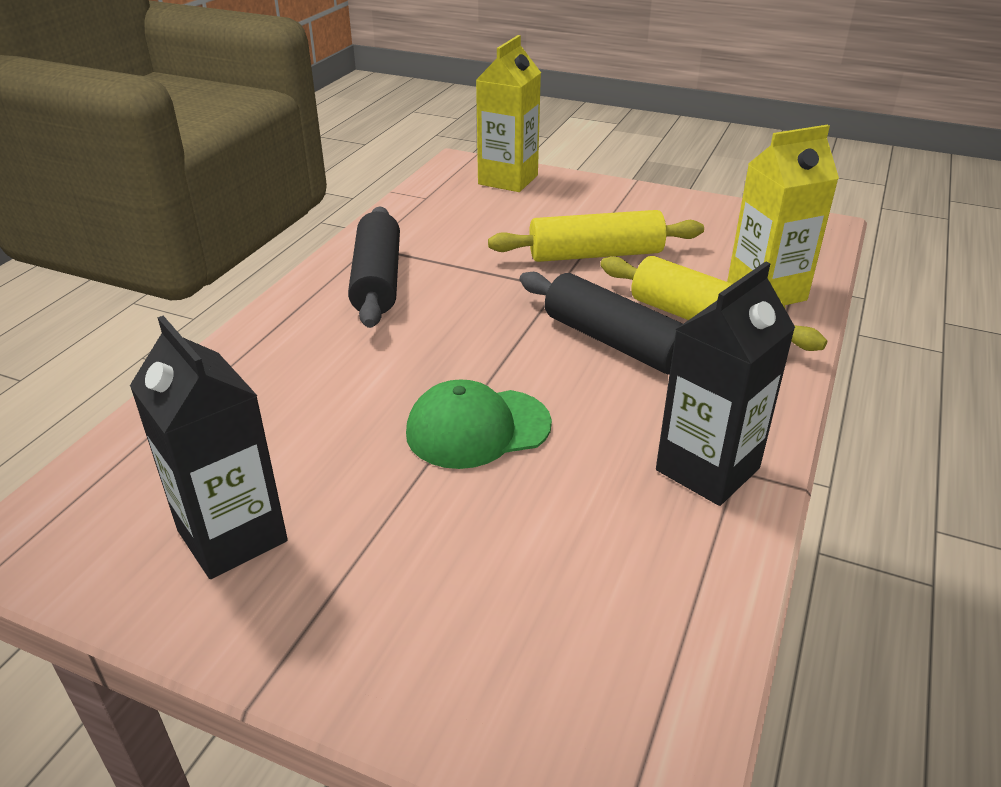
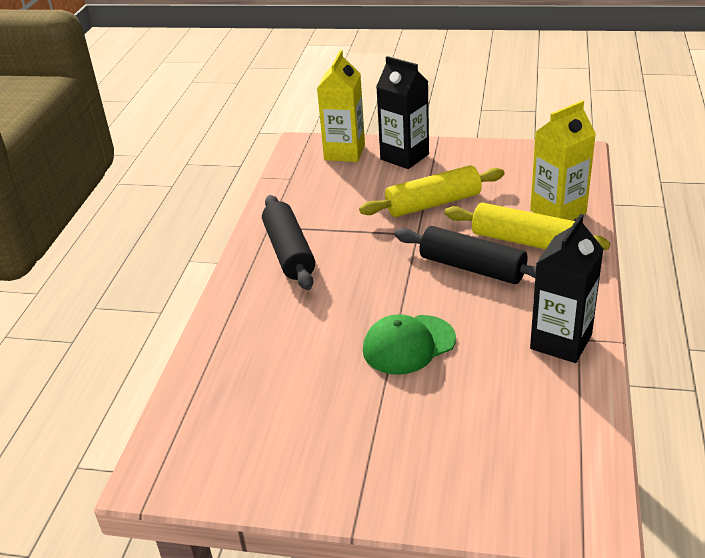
camera: 10 degrees left, 0 degrees up
black carton [130,316,288,579] -> black carton moved to [376,56,429,169]

